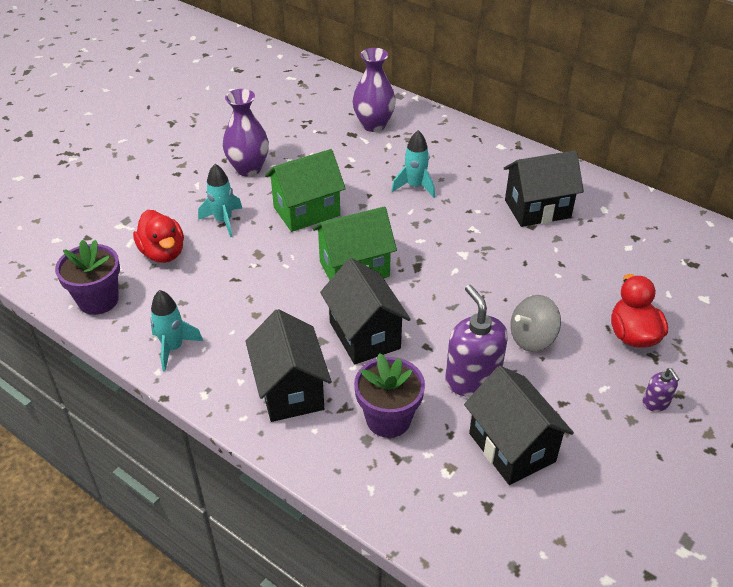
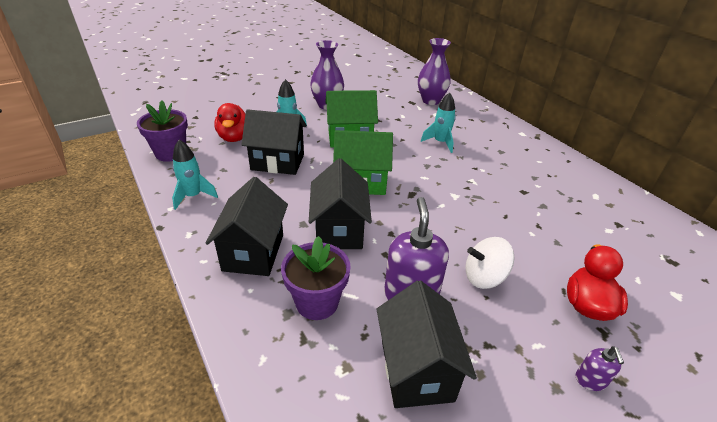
camera: 20 degrees right, 5 degrees down
black house [504,150,584,227] -> black house moved to [241,109,307,175]
grey spinning top [510,295,561,352] -> white spinning top [466,237,514,289]

